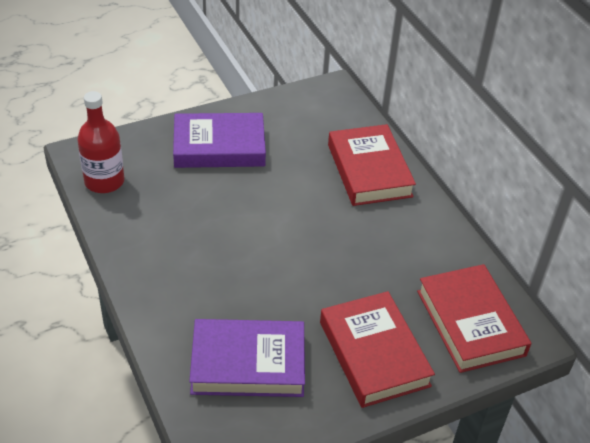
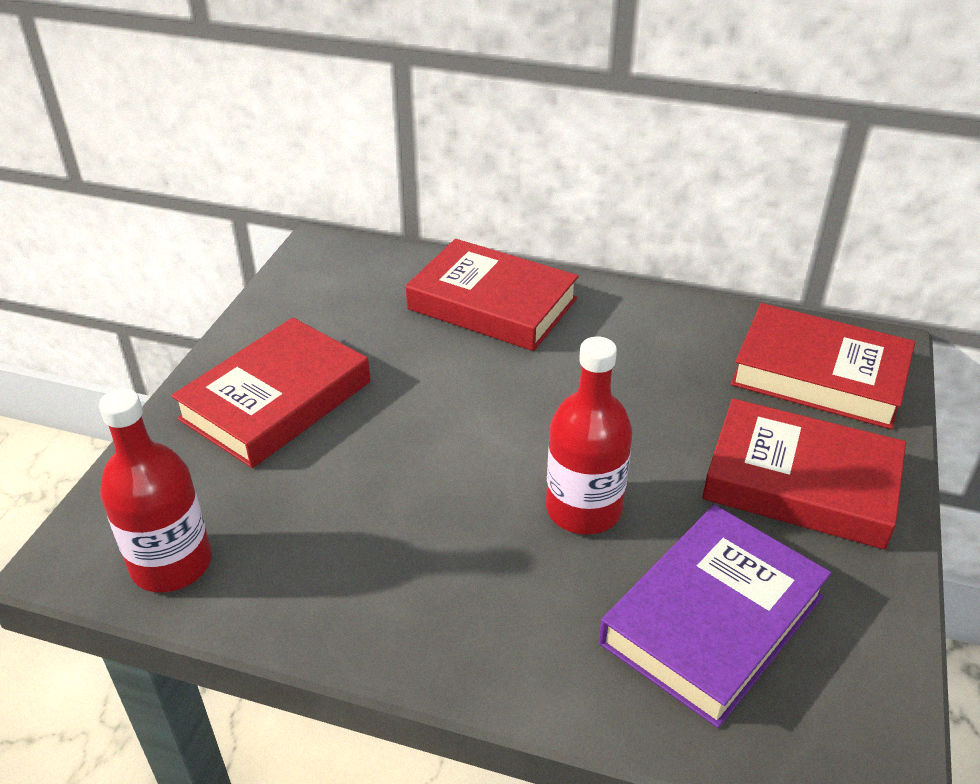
camera: 45 degrees left, 5 degrees down
purple book [173,113,266,168] -> red book [171,317,370,468]
none -> red bottle [546,337,632,535]

